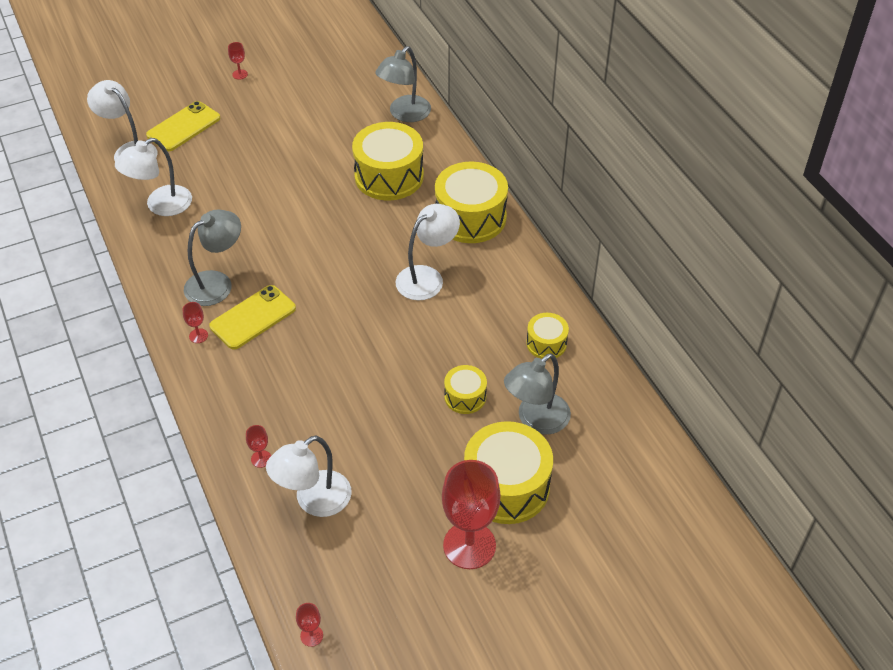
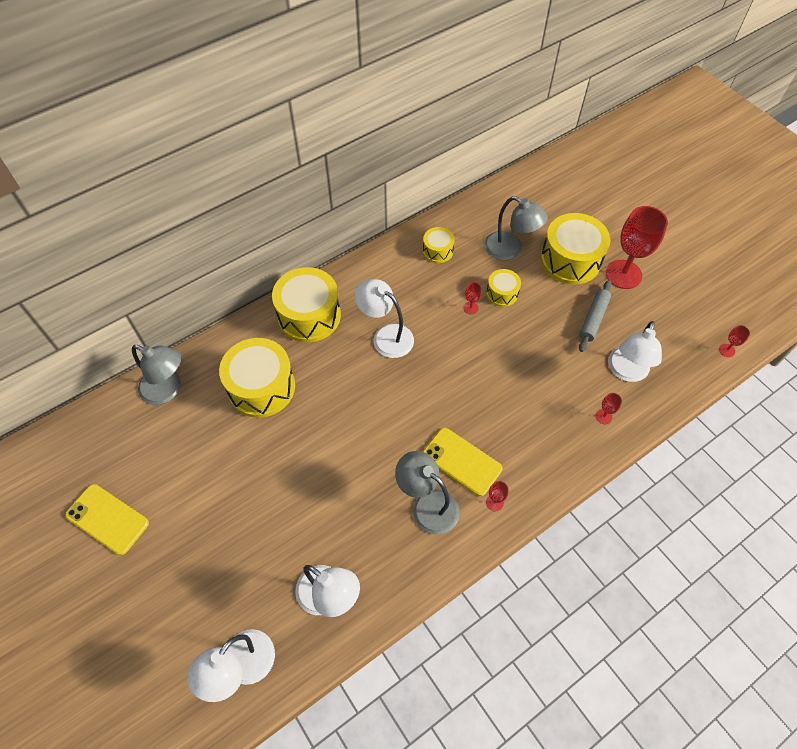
camera: 100 degrees left, 10 degrees up
yellow phone [146,101,220,151] -> yellow phone moved to [65,484,149,555]
red goblet [228,42,248,80] -> red goblet moved to [463,282,482,315]
white lamp [266,436,351,517] -> white lamp turned 75 degrees clockwise [608,321,662,382]
none -> grey rolling pin [579,280,612,352]

